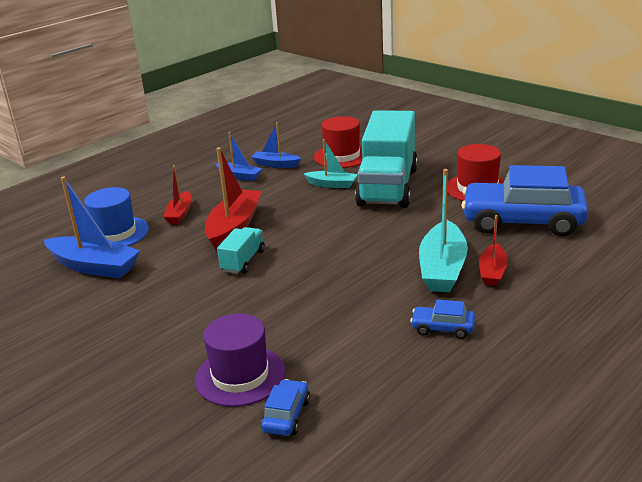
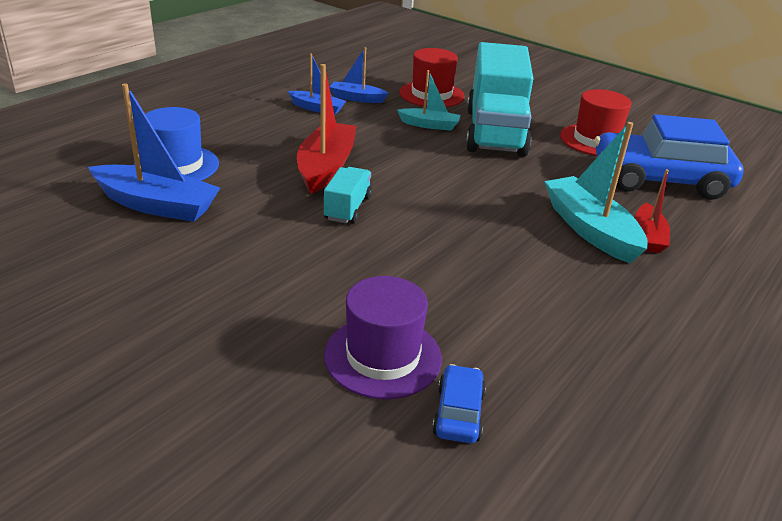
camera: 10 degrees left, 5 degrees up
red boat [163,165,192,224] -> none
blue car [410,300,475,339] -> none
turquoise boat [419,169,468,292] -> turquoise boat turned 150 degrees clockwise [544,122,648,263]

